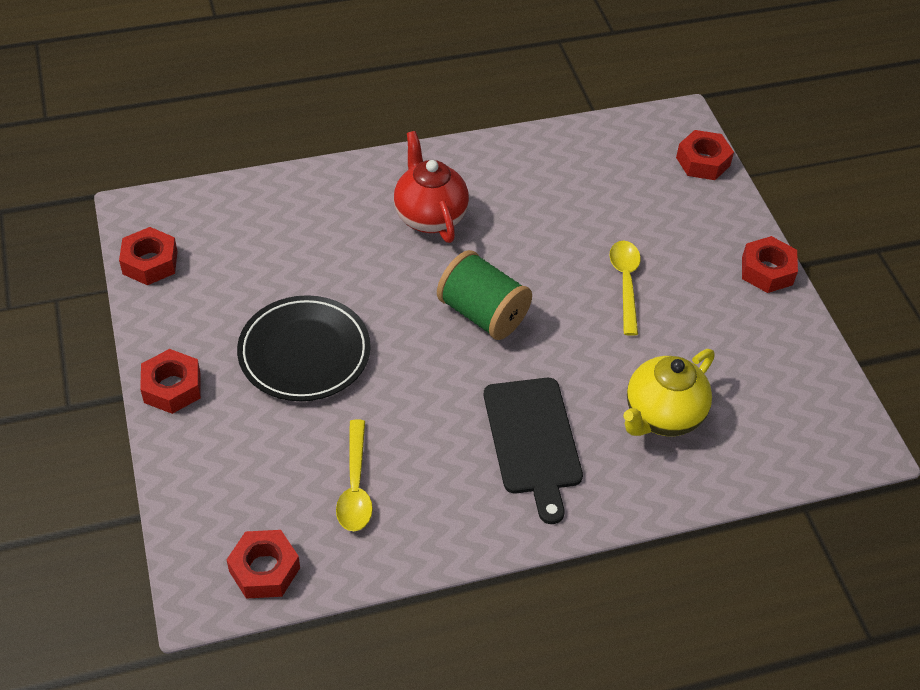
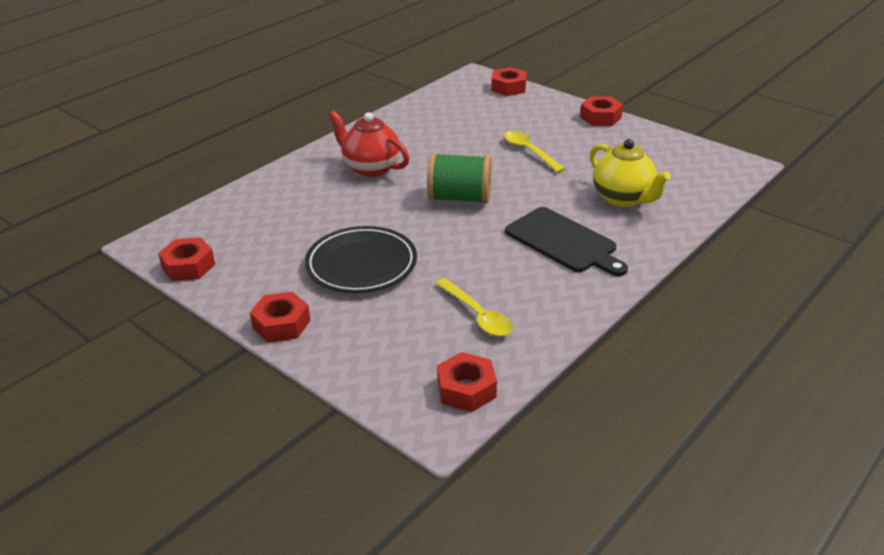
camera: 30 degrees left, 15 degrees down
yellow teapot [623,349,714,436] -> yellow teapot turned 45 degrees counterclockwise [590,139,671,207]

